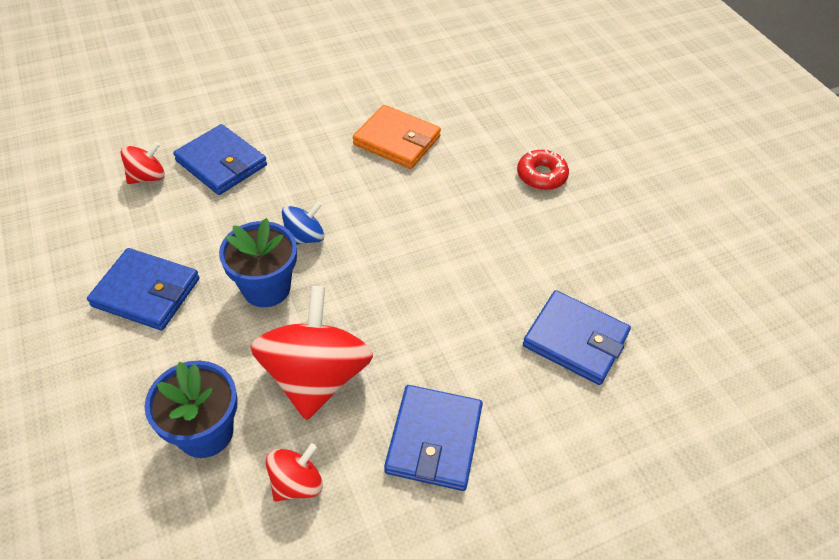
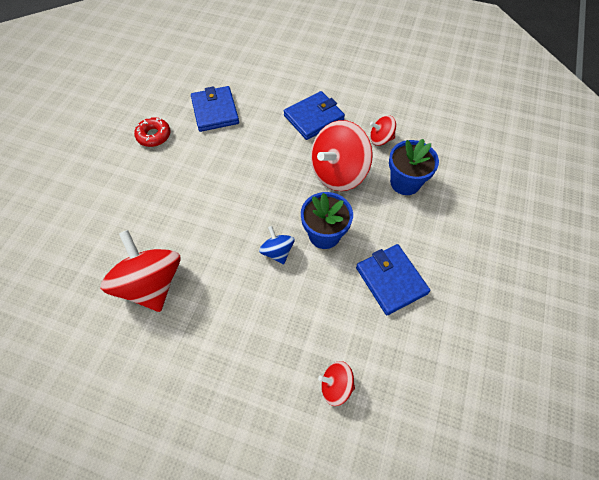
camera: 135 degrees left, 10 degrees up
blue wallet [173,124,267,195] -> none
blue spinning top [282,201,324,245] -> blue spinning top turned 60 degrees clockwise [259,226,294,264]
orange wallet [353,105,441,169] -> red spinning top [101,230,180,312]
red donut [517,150,569,190] -> red donut moved to [134,117,171,147]

